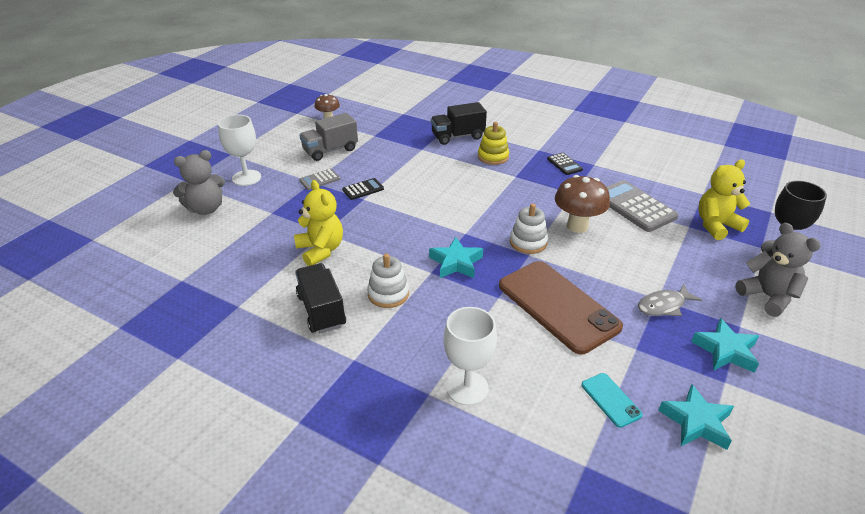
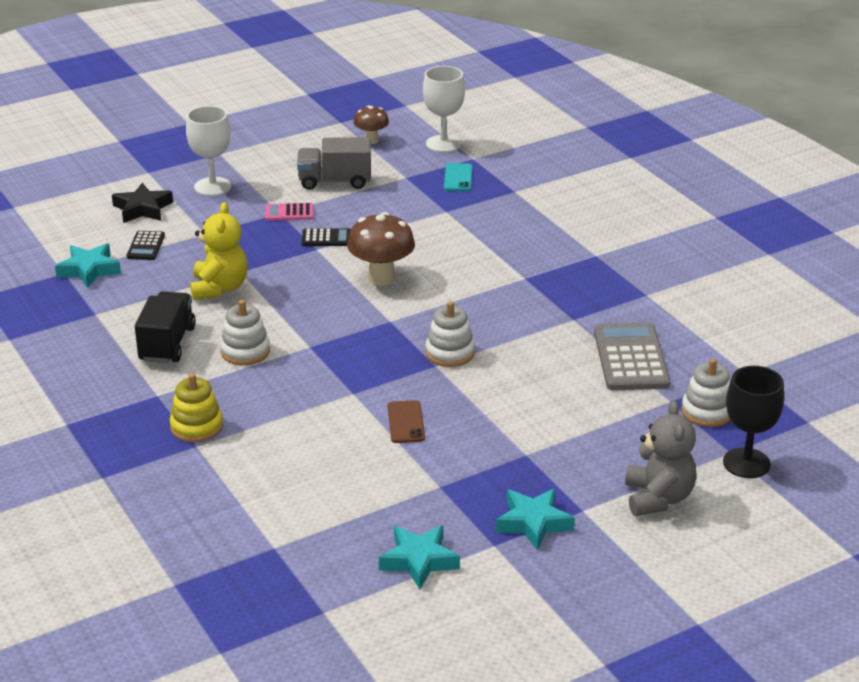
camera: 30 degrees right, 5 degrees down
grey teddy bear [173,150,225,215] -> black star [112,183,173,223]
grey calculator [299,169,340,190] -> pink calculator [265,203,314,221]
turquoise star [429,237,483,278] -> turquoise star moved to [55,243,121,288]
black truck [431,102,487,145] -> none
white goblet [444,307,497,406] -> white goblet moved to [423,66,465,153]
yellow stacking toy [478,122,509,165] -> yellow stacking toy moved to [170,373,223,443]
brown phone [499,261,623,354] -> brown phone [388,400,425,443], size x0.43
black calculator [547,153,583,175] -> black calculator moved to [127,231,165,260]
brown mushroom [555,175,610,233] -> brown mushroom moved to [347,212,415,286]
turquoise phone [581,373,643,428] -> turquoise phone moved to [444,163,473,191]
grey fish [638,284,702,316] -> none
yellow teddy bear [698,159,750,240] -> white stacking toy [681,358,730,427]

